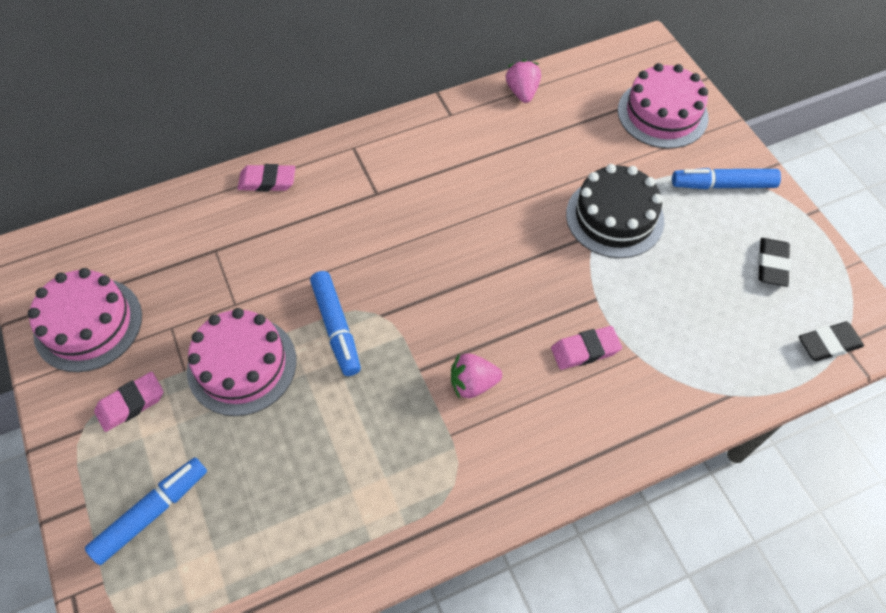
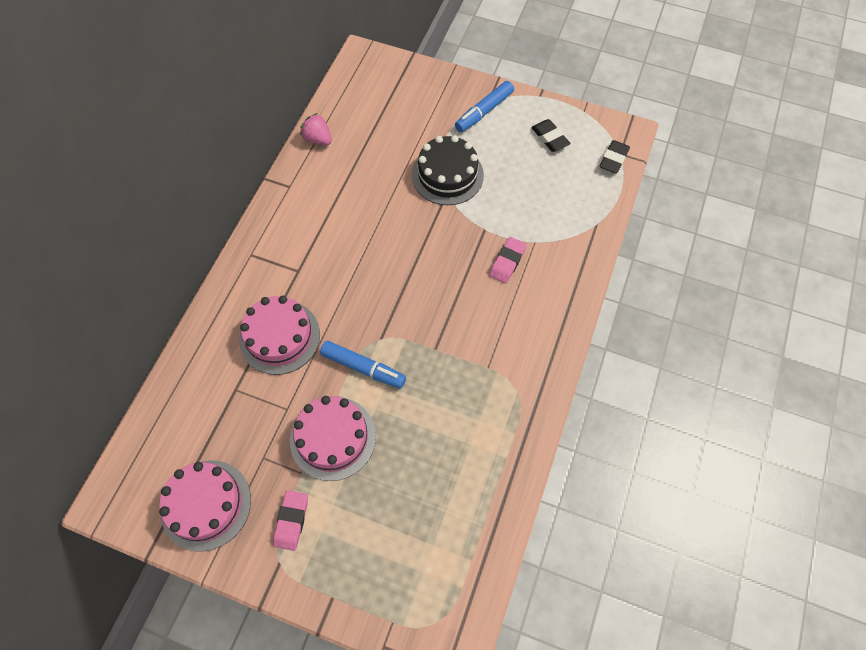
camera: 45 degrees left, 5 degrees up
blue marker [85,458,207,565] -> none
pink eraser [237,164,295,192] -> none
pink strawberry [451,354,502,399] -> none
pink cake [618,63,709,149] -> pink cake moved to [239,296,320,375]

